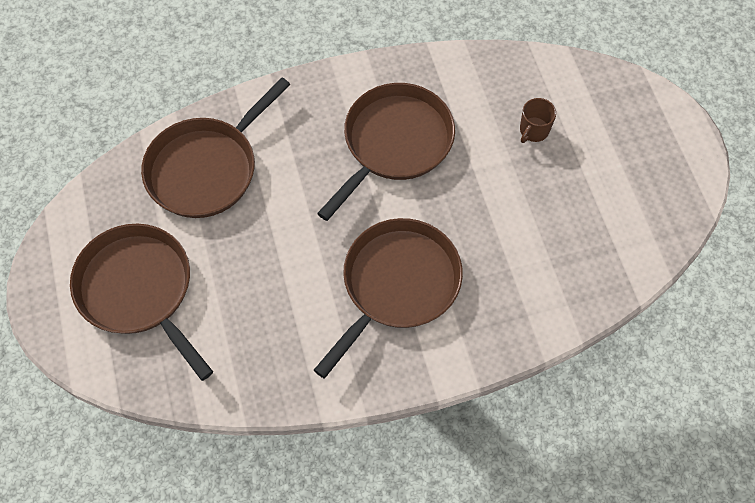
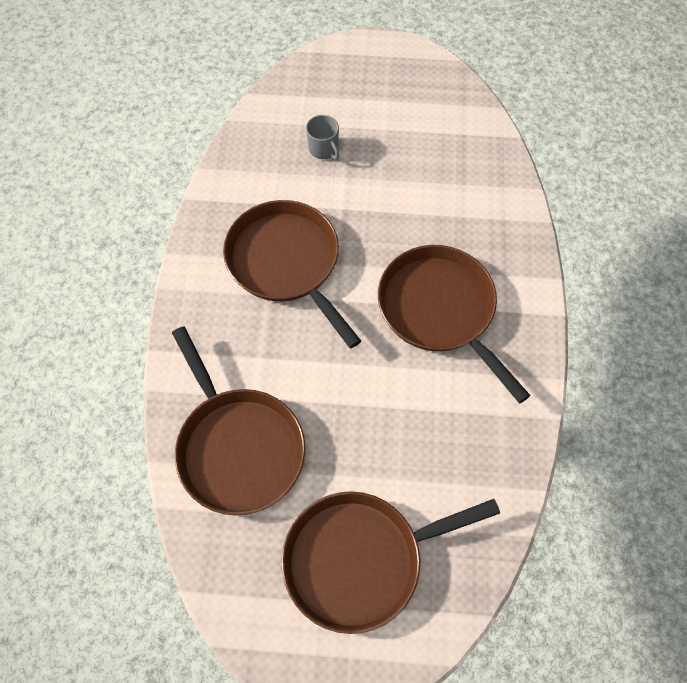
camera: 70 degrees left, 0 degrees up
brown mug [520,98,556,143] -> grey mug [306,115,339,160]

